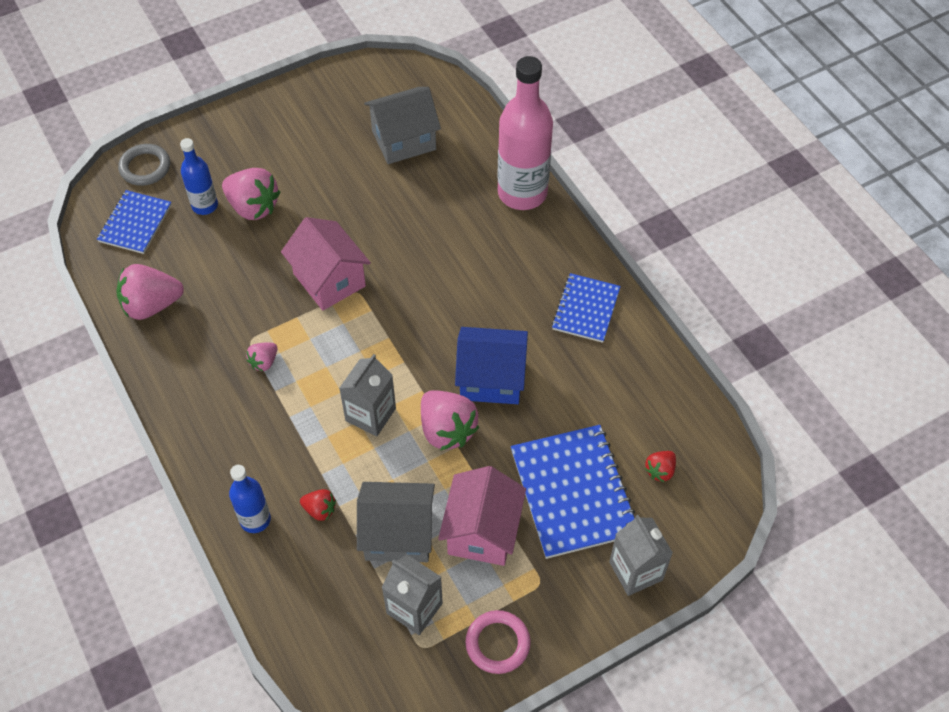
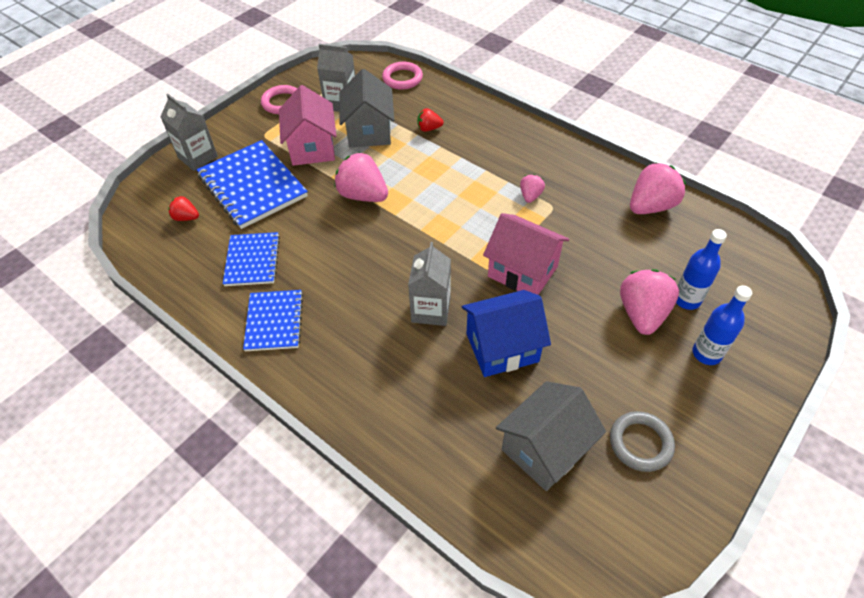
camera: 160 degrees right, 5 degrees down
blue notebook [97,190,172,254] -> blue notebook moved to [223,232,280,286]
grey ring [118,144,170,186] -> grey ring moved to [610,411,675,472]
pink strawberry [222,168,280,220] -> pink strawberry turned 90 degrees clockwise [620,269,679,335]
blue bottle [229,465,271,533] -> blue bottle moved to [692,285,752,365]
grey carton [339,354,396,437] -> grey carton moved to [408,242,451,326]
grey house [357,482,435,562] -> grey house turned 75 degrees counterclockwise [339,69,394,147]
blue house [455,327,528,404] -> blue house moved to [462,290,551,377]
pink bottle [497,56,553,210] -> none
red strawberry [645,451,676,482] -> red strawberry turned 90 degrees counterclockwise [168,196,199,221]
none -> pink ring [382,62,423,90]

